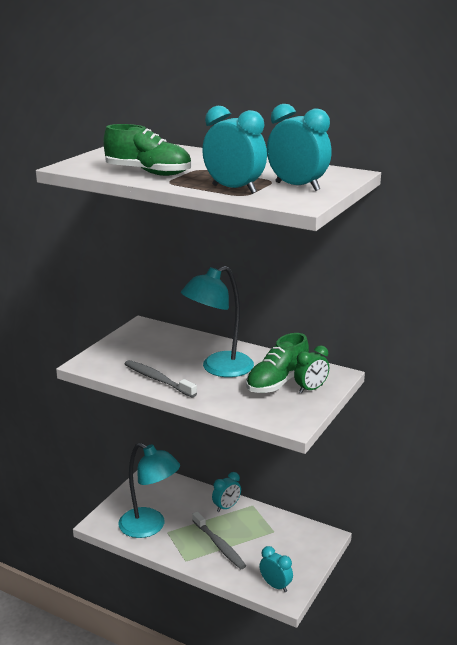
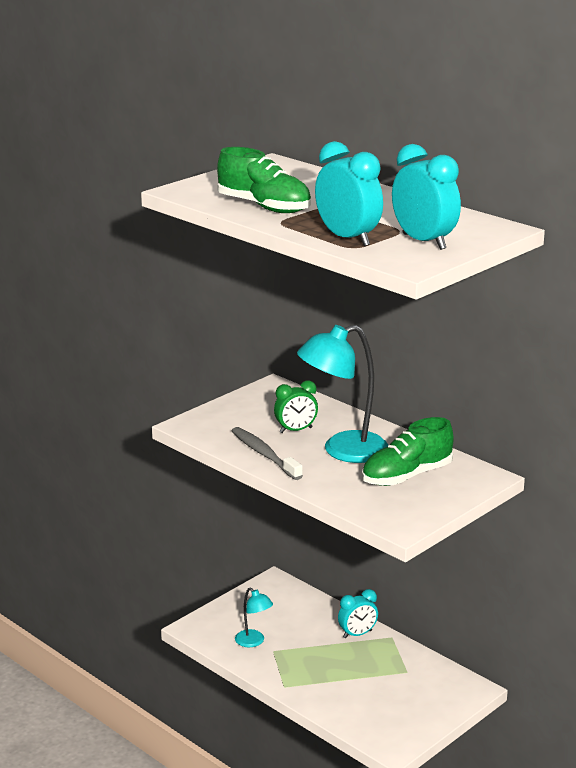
camera: 15 degrees right, 0 degrees up
turquoise lamp [118,443,180,538] -> turquoise lamp [235,587,273,647], size x0.50
grey toothbrush [192,511,246,569] -> none
turquoise clock [260,546,293,592] -> none
green clock [294,345,329,394] -> green clock moved to [274,380,318,433]

